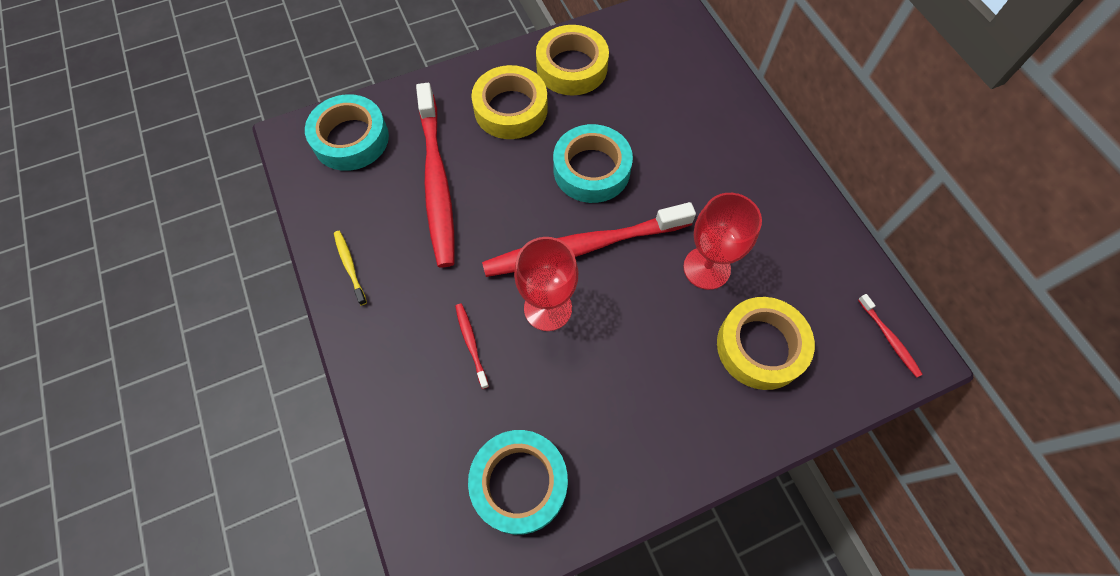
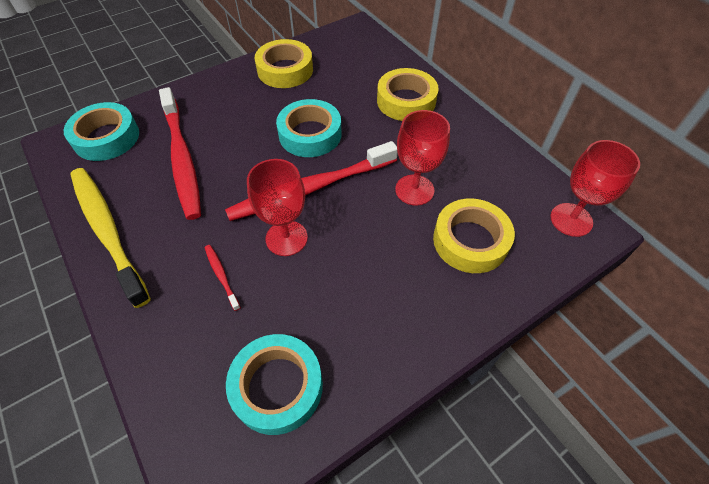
camera: 10 degrees left, 10 degrees down
yellow toothbrush [334,231,367,305] -> yellow toothbrush [71,168,151,308], size x2.47
yellow tape [471,65,548,139] -> yellow tape moved to [377,68,439,121]
red toothbrush [858,294,923,378] -> red goblet [550,140,640,237]

